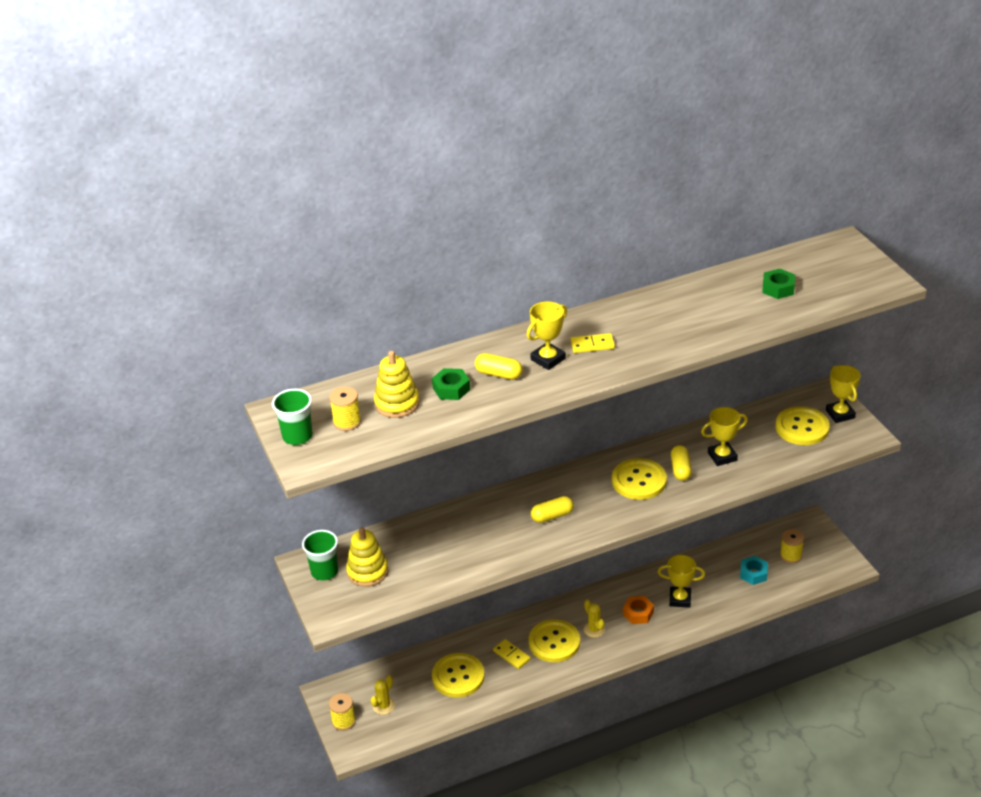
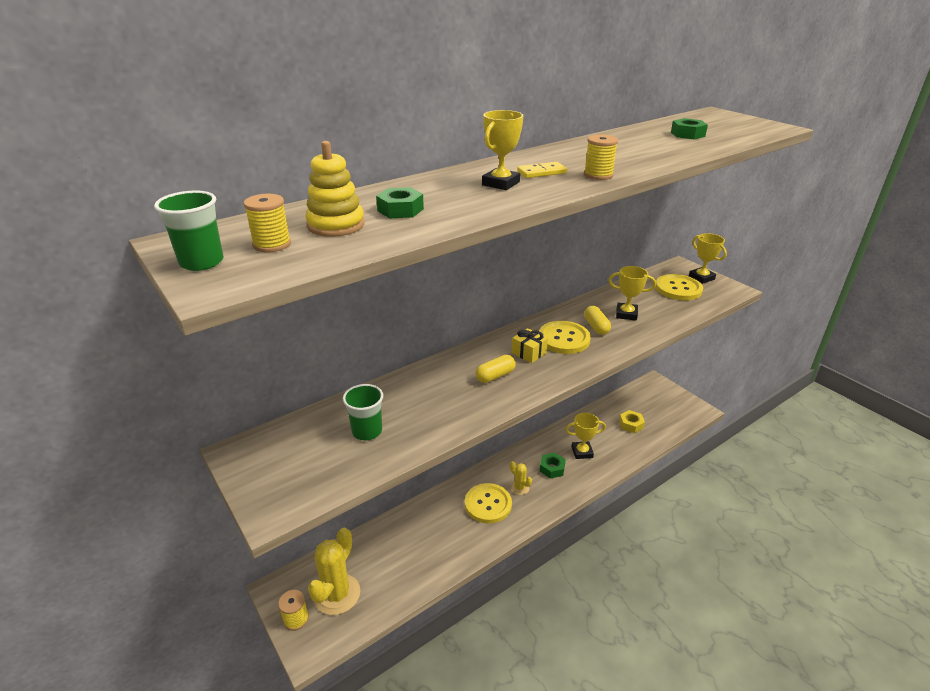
camera: 15 degrees left, 5 degrees down
green cup [302,530,338,581] -> green cup moved to [343,384,383,440]
yellow stacking toy [346,527,388,587] -> none
yellow cactus [370,675,395,715] -> yellow cactus [308,528,360,615], size x2.02
yellow button [432,653,485,698] -> none
yellow capsule [475,353,523,380] -> none
yellow domino [493,639,531,669] -> none
orange nut [623,596,654,624] -> green nut [540,453,566,479]
yellow trophy [701,407,748,466] -> yellow trophy turned 45 degrees clockwise [608,266,656,321]
turquoise nut [740,556,768,585] -> yellow nut [619,410,645,433]
yellow spool [780,529,804,563] -> yellow spool moved to [584,135,618,180]
none -> yellow gift [512,328,548,363]

